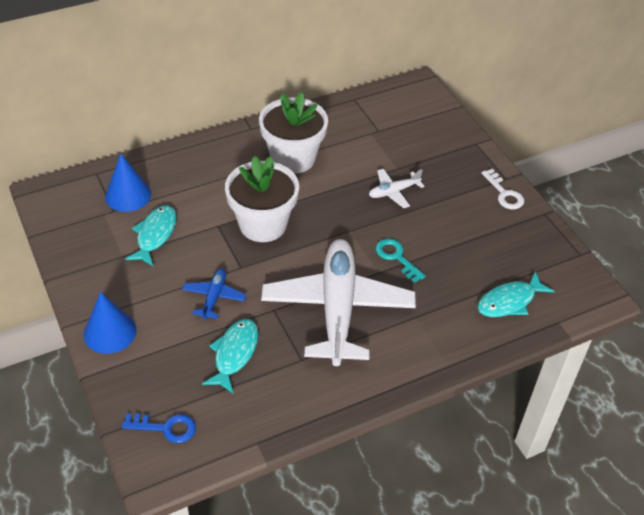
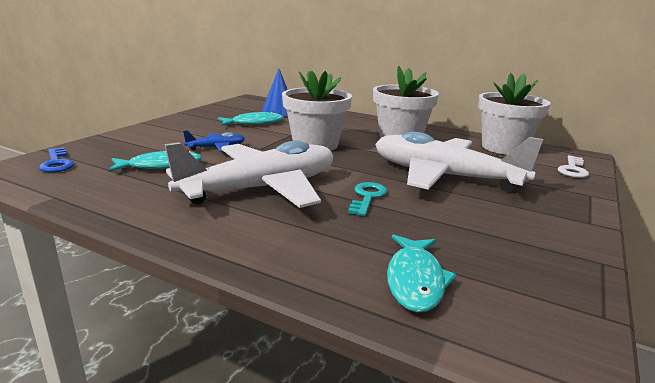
camera: 55 degrees right, 25 degrees down
blue cone [84,292,137,354] -> none
white plane [369,169,424,208] -> white plane [375,132,543,192], size x2.37
turquoise fish [477,271,555,317] -> turquoise fish turned 105 degrees counterclockwise [387,234,457,313]
white key [481,169,524,209] -> white key moved to [558,155,589,178]
none -> white flower pot [478,73,551,155]

